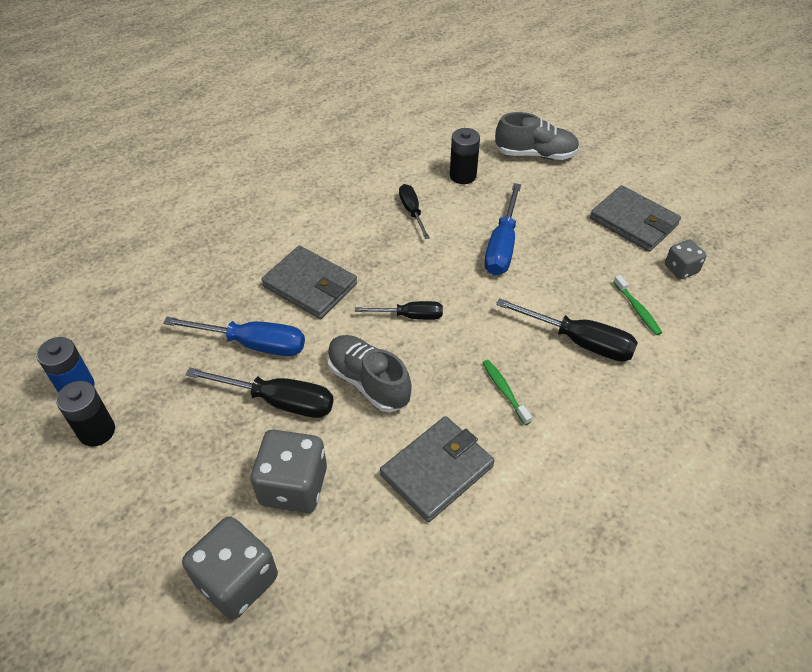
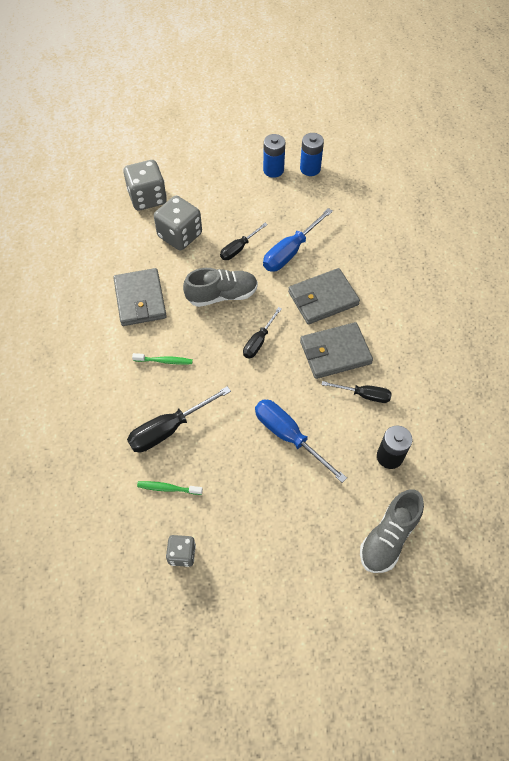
camera: 120 degrees right, 10 degrees up
black battery [56,381,115,447] -> blue battery [263,134,285,178]
black screwdriver [186,367,334,418] -> black screwdriver [220,223,268,260], size x0.63
grey wallet [590,185,681,252] -> grey wallet moved to [300,322,373,379]

